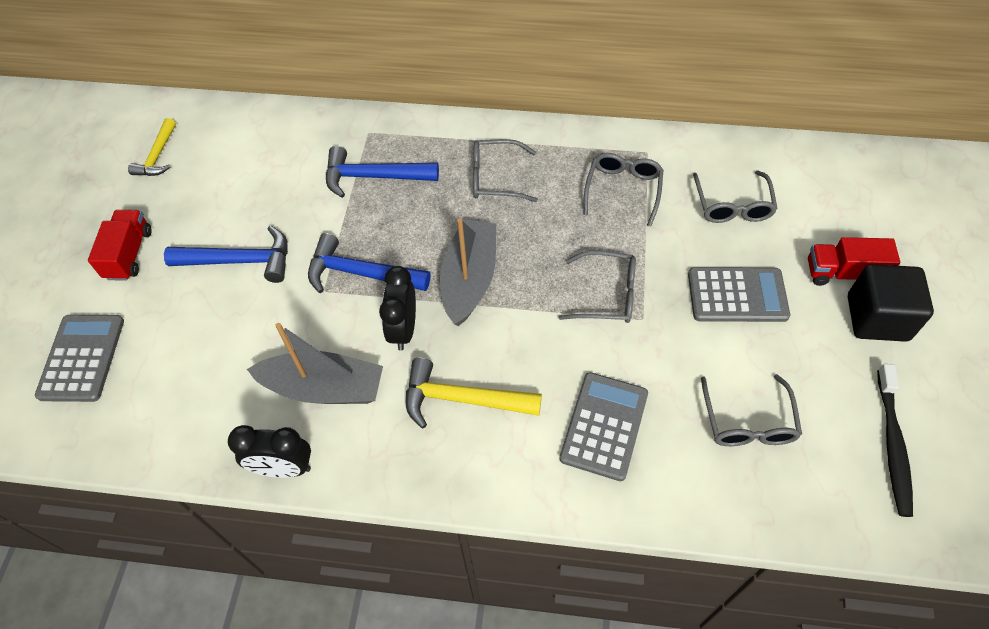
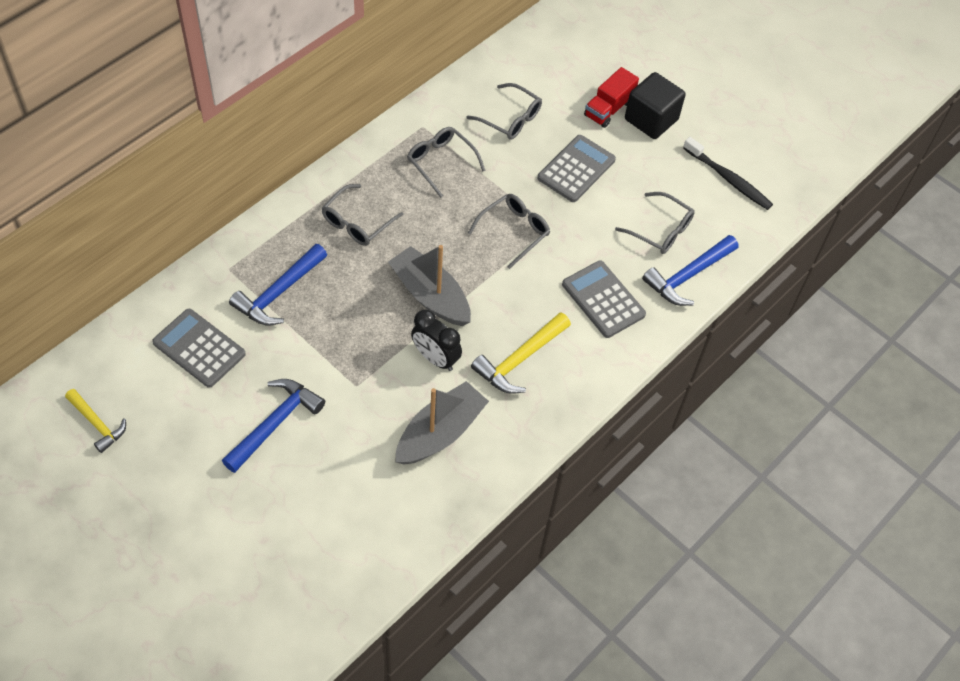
camera: 60 degrees left, 0 degrees up
grey calculator [35,315,124,402] -> grey calculator moved to [152,309,246,388]
red truck [88,210,152,281] -> none
black clock [228,425,311,478] -> none
blue hammer [308,233,430,293] -> blue hammer moved to [642,235,738,306]

